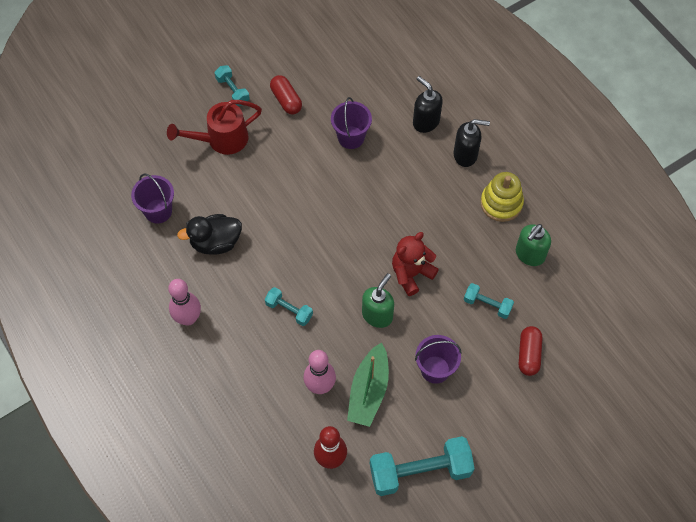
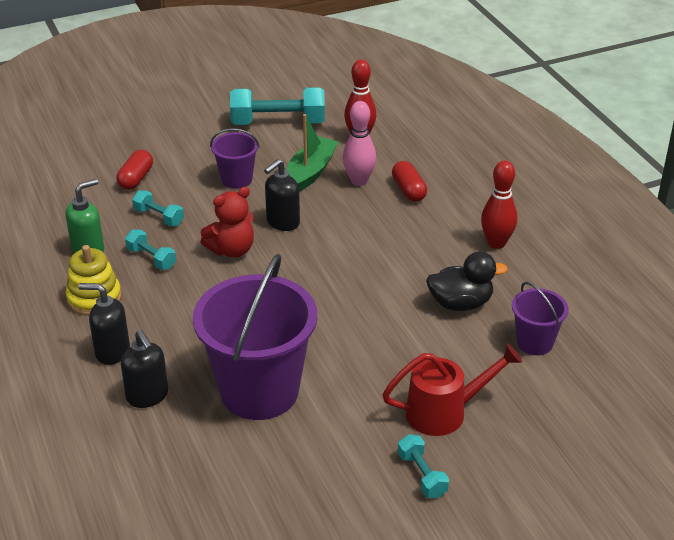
camera: 170 degrees left, 25 degrees down
pink bowling pin [168,279,201,326] -> red bowling pin [481,161,517,249]
turquoise dumbbell [265,287,313,326] -> turquoise dumbbell moved to [125,230,176,270]
red capsule [270,75,302,114] -> red capsule moved to [392,161,427,202]
purple bucket [331,97,372,149] -> purple bucket [193,254,317,420], size x2.05
green soap dispenser [362,273,394,328] -> black soap dispenser [264,159,300,231]

